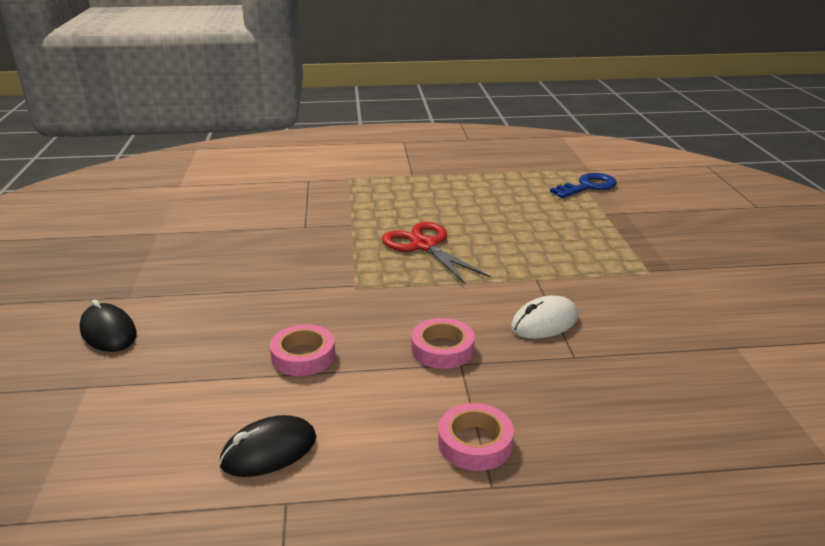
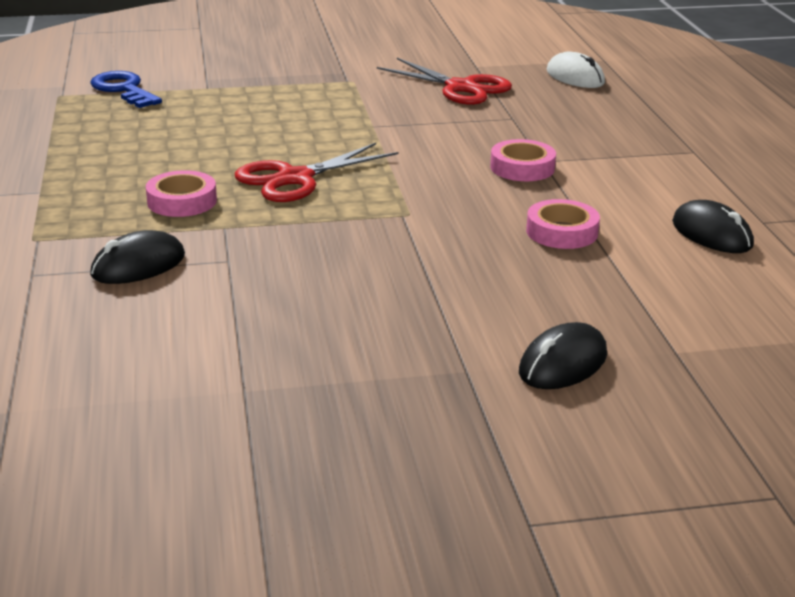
camera: 95 degrees left, 0 degrees up
pink tape [438,403,514,471] -> pink tape moved to [146,170,217,217]
white mouse [511,295,578,339] -> white mouse moved to [547,52,605,88]
none -> black mouse [90,230,185,284]
none -> red scissors [377,58,512,105]

